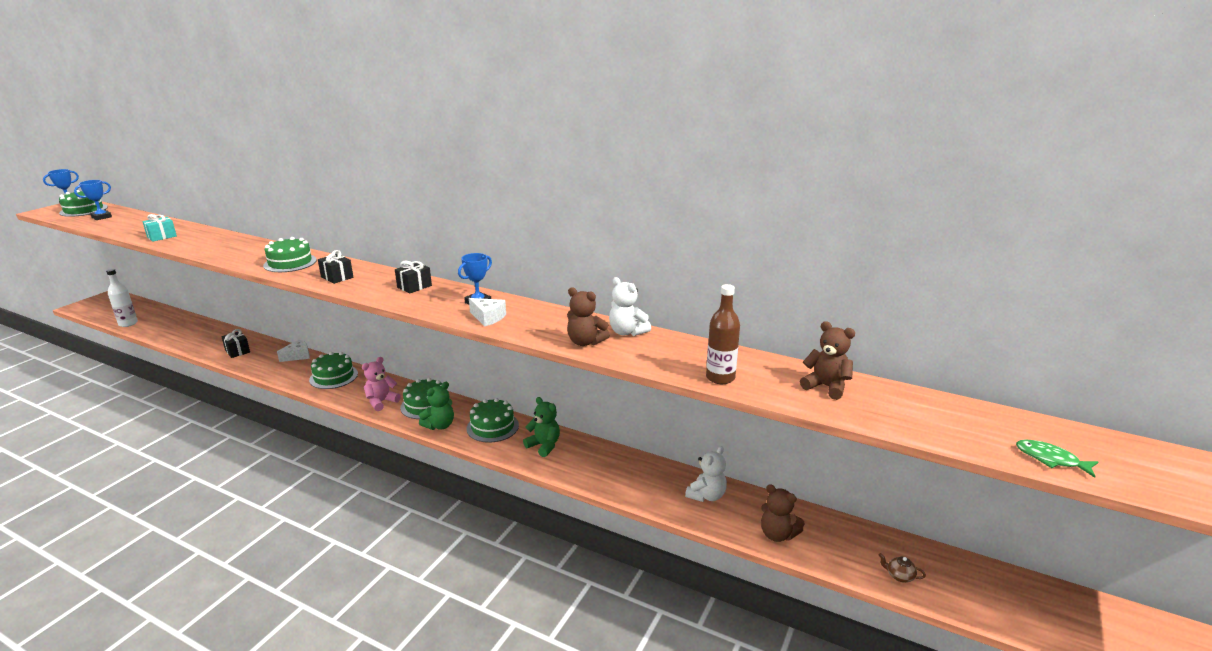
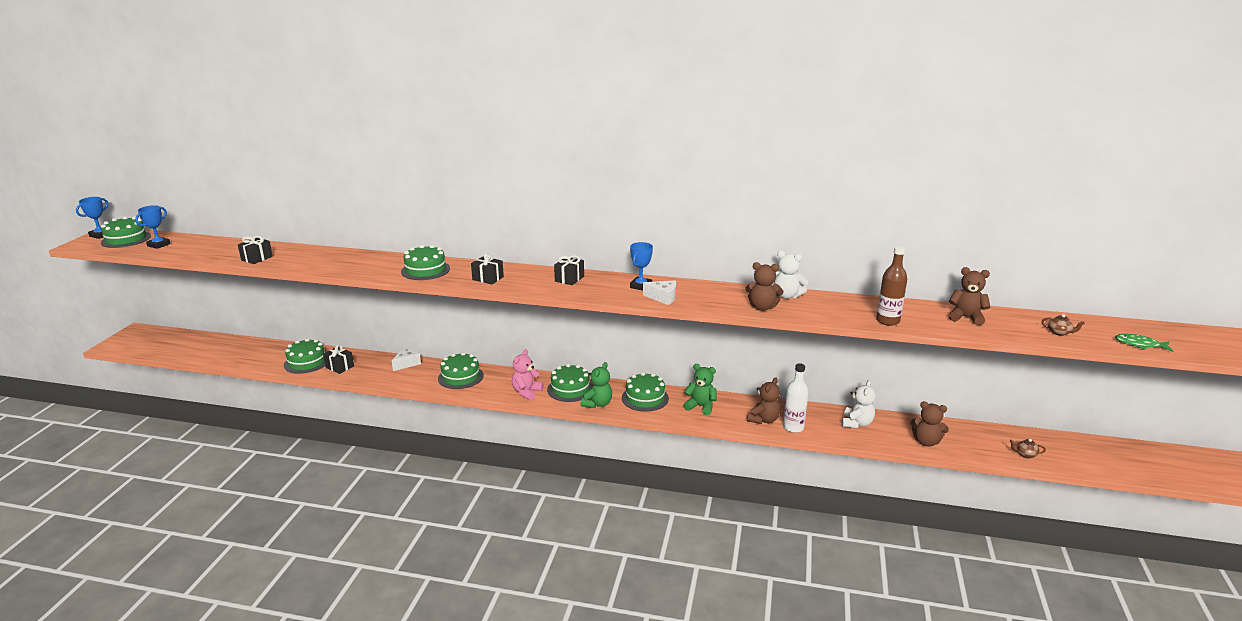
camera: 15 degrees left, 0 degrees up
white bottle [106,269,138,327] -> white bottle moved to [783,363,809,433]
turquoise gift [142,214,177,242] -> black gift [238,236,273,264]
none -> green cake [284,338,325,374]
none -> brown teddy bear [747,377,780,424]
none -> brown teapot [1041,314,1085,336]

